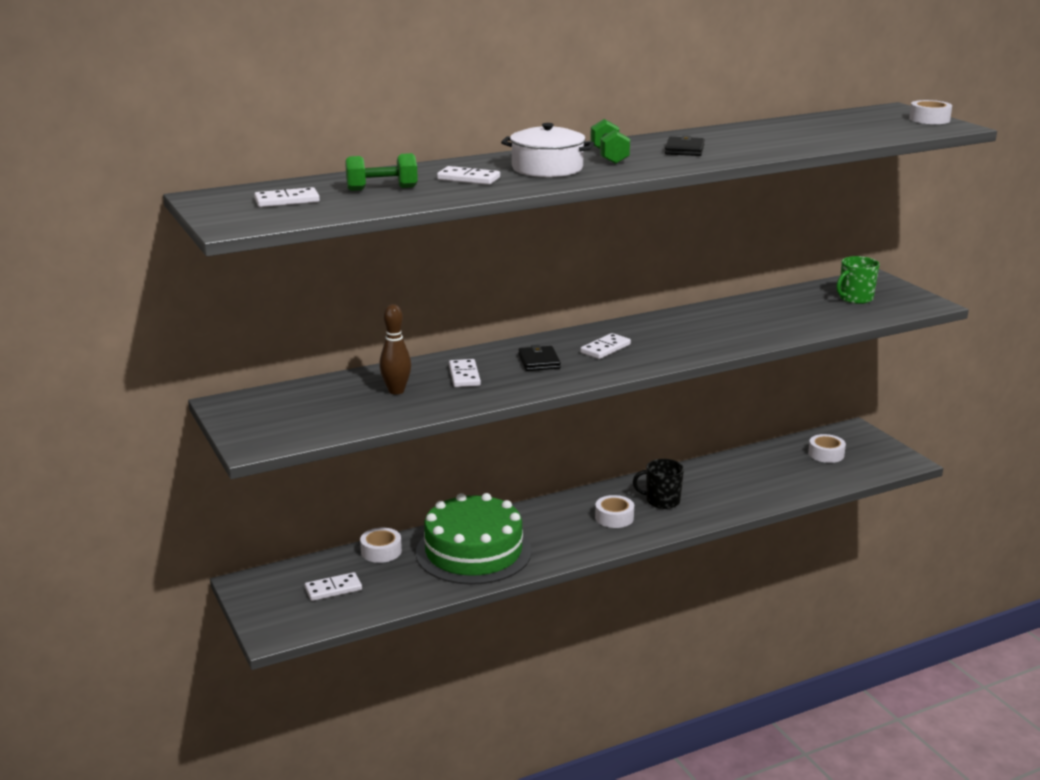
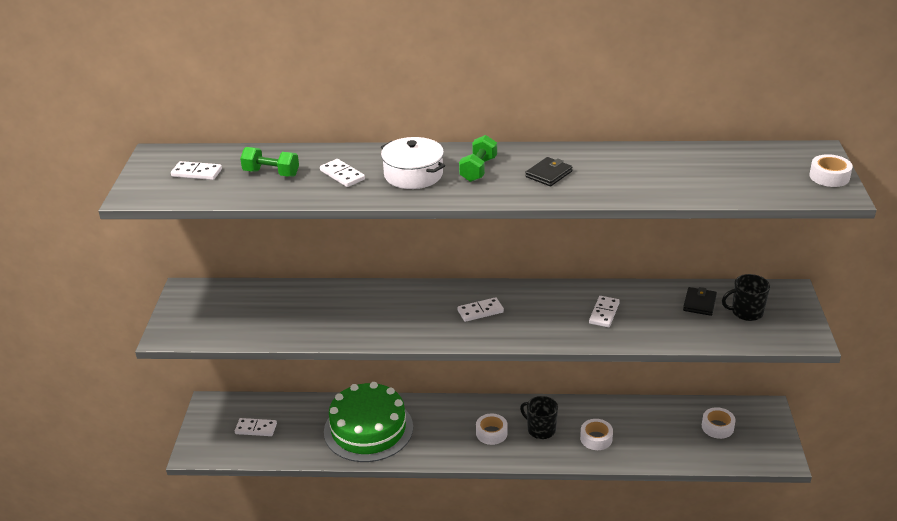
camera: 30 degrees right, 10 degrees up
white tape [360,528,402,563] -> white tape moved to [580,419,613,450]
brown bowling pin [379,304,411,395] -> none
white domino [449,359,481,387] -> white domino moved to [589,296,620,327]
black wallet [518,345,561,371] -> black wallet moved to [683,287,717,316]
green mug [836,256,880,304] -> black mug [722,274,770,321]

